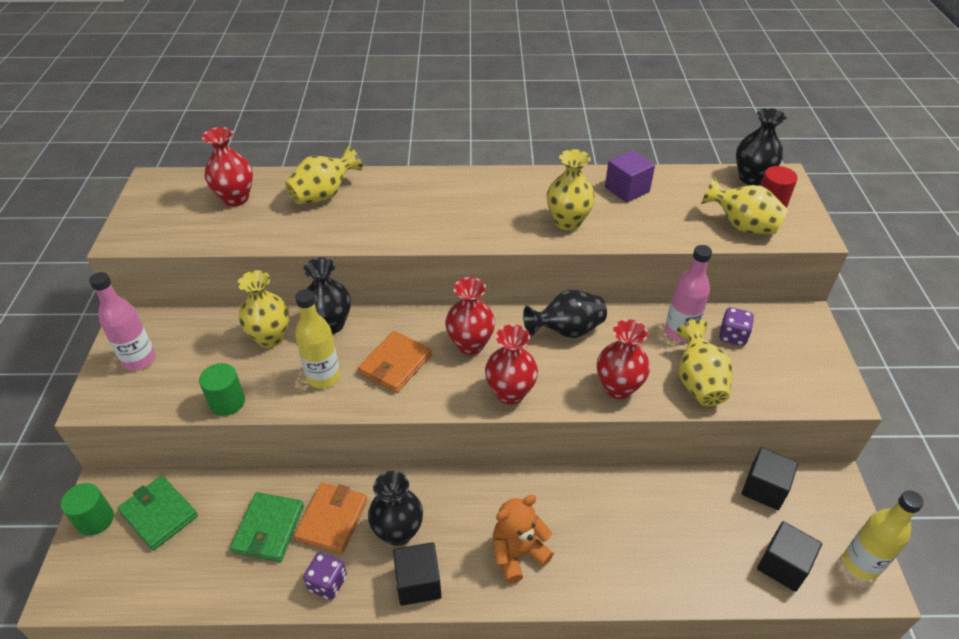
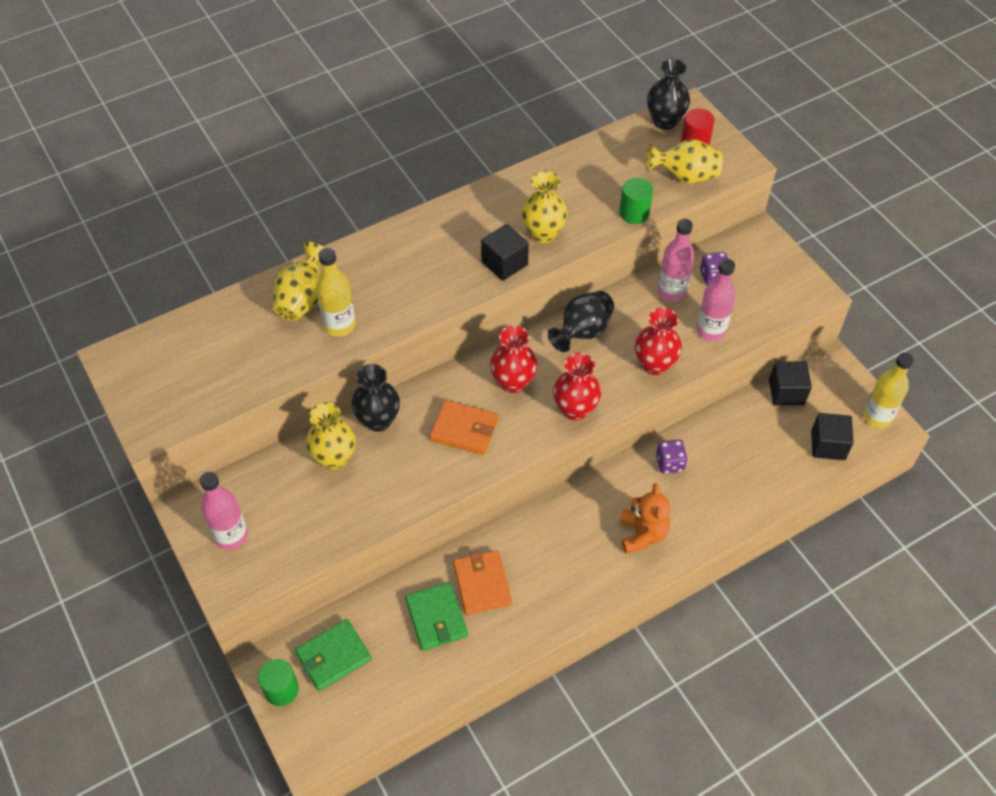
camera: 30 degrees left, 10 degrees up
green wallet [117,476,198,550] -> green wallet turned 45 degrees counterclockwise [295,619,371,691]
green cylinder [199,363,245,416] -> green cylinder moved to [619,178,653,224]
red vase [202,127,253,206] -> none
yellow bottle [295,289,340,388] -> yellow bottle moved to [316,248,356,337]
purple dice [303,552,347,600] -> purple dice moved to [656,439,688,474]
orange wallet [358,331,432,393] -> orange wallet turned 75 degrees counterclockwise [430,400,498,455]
black vase [368,471,423,546] -> none
black cube [393,542,442,606] -> black cube moved to [481,224,529,281]
orange teddy bear [493,495,554,584] -> orange teddy bear turned 150 degrees clockwise [620,483,670,553]
purple cube [605,150,655,203] -> none
yellow vase [677,320,732,406] -> pink bottle [696,259,736,341]

